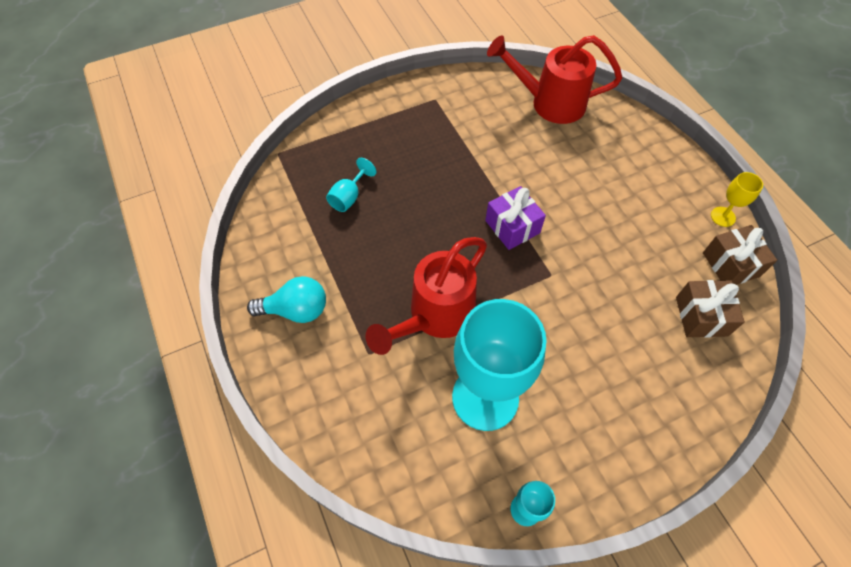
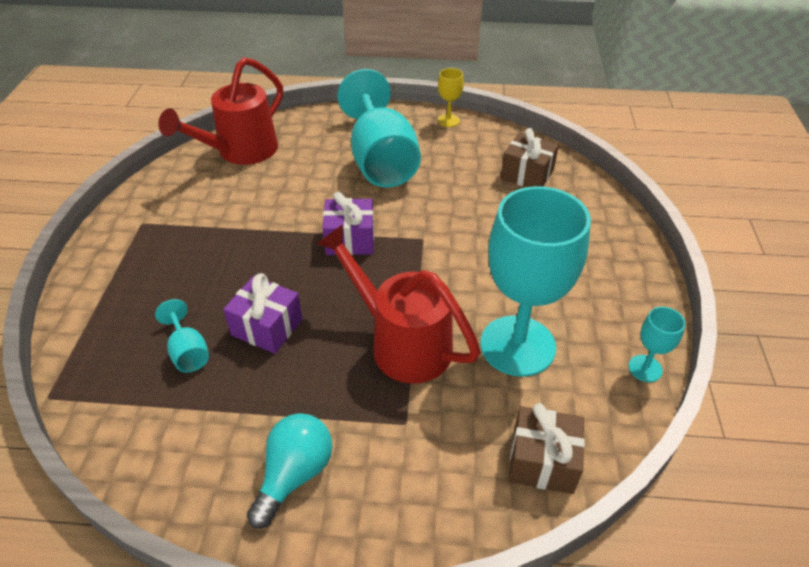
camera: 60 degrees left, 15 degrees down
red watering can [366,237,487,355] -> red watering can turned 150 degrees clockwise [316,224,480,384]
brown gift [703,225,777,285] -> brown gift moved to [509,403,585,494]
none -> purple gift [223,273,303,354]
none -> turquoise goblet [337,69,421,187]

